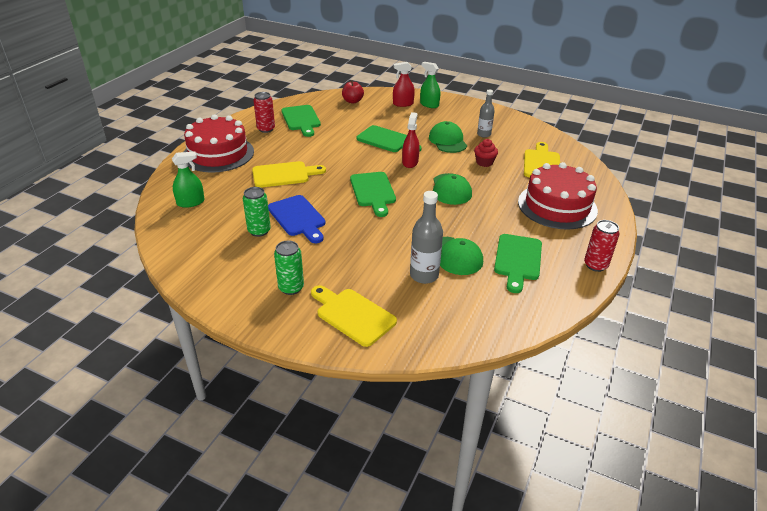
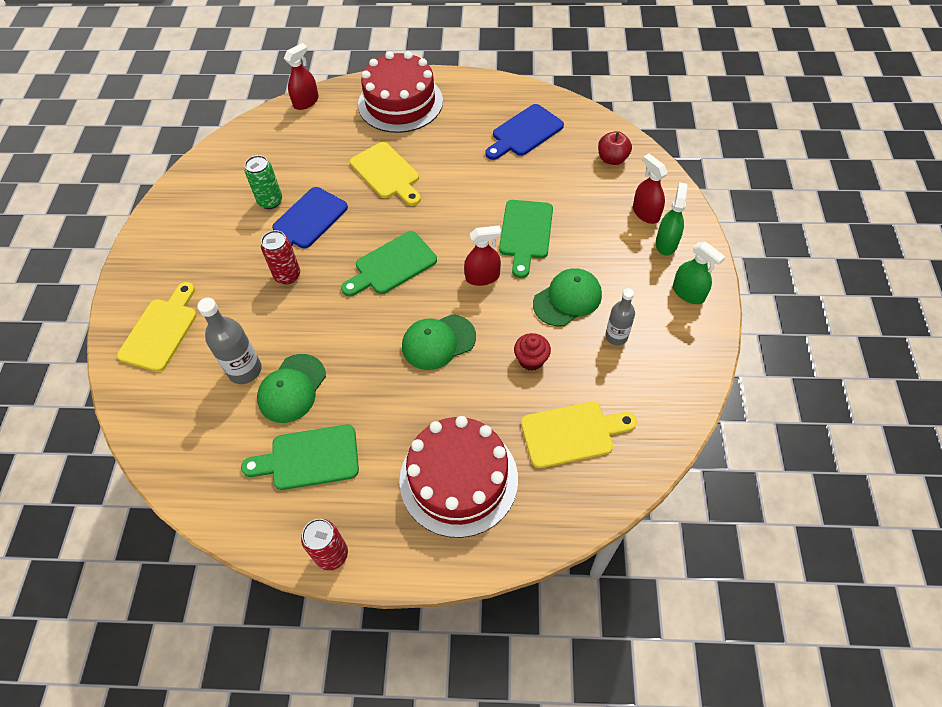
camera: 70 degrees right, 20 degrees up
green spray bottle [172,152,204,208] -> green spray bottle moved to [673,242,725,304]
red can [253,92,275,133] -> red can moved to [261,230,300,284]
green can [274,241,304,295] -> none
green cutting board [281,105,321,137] -> blue cutting board [485,104,564,160]
none -> red spray bottle [284,43,319,110]

